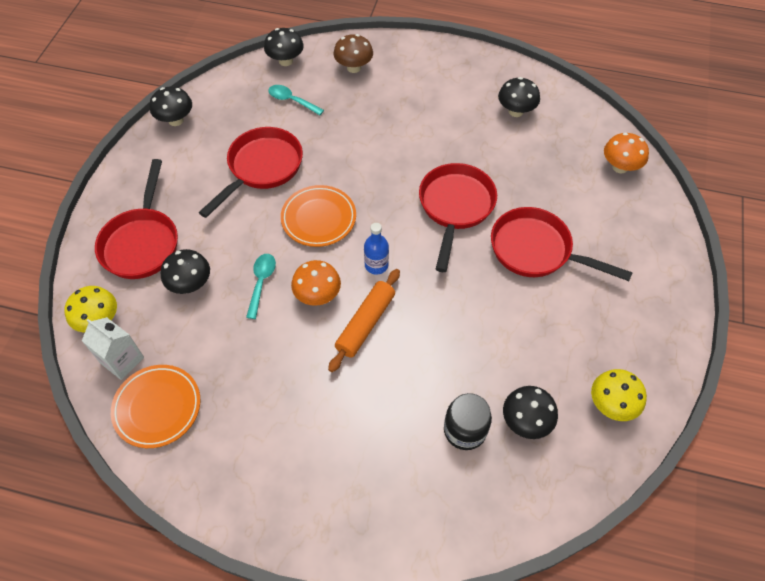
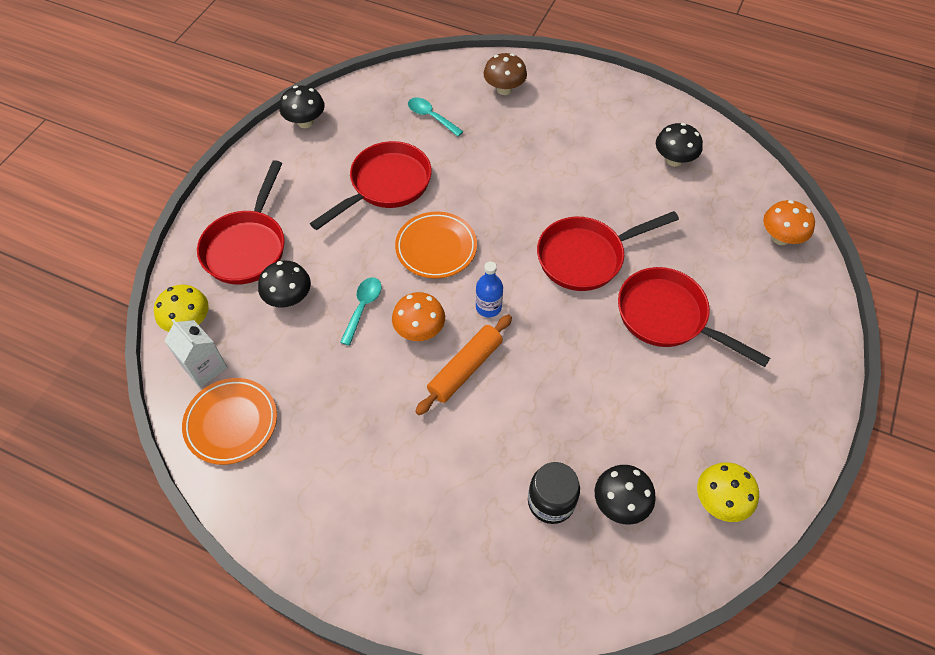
camera: 10 degrees right, 0 degrees up
black mushroom [264,28,304,66] -> none
red pan [419,163,497,272] -> red pan turned 135 degrees counterclockwise [537,211,679,291]

